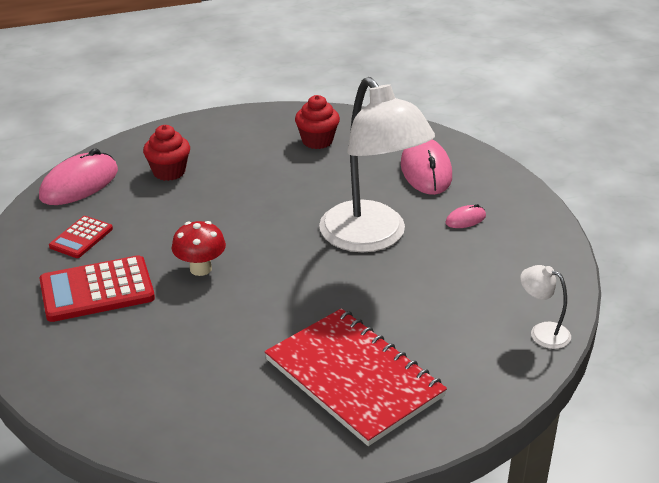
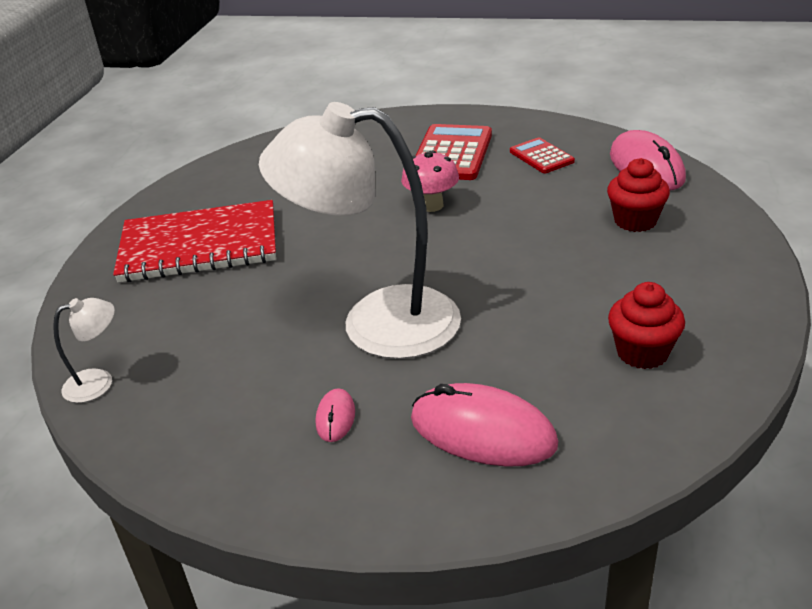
camera: 125 degrees right, 0 degrees up
red mushroom [172,221,226,276] -> pink mushroom [401,151,459,212]

